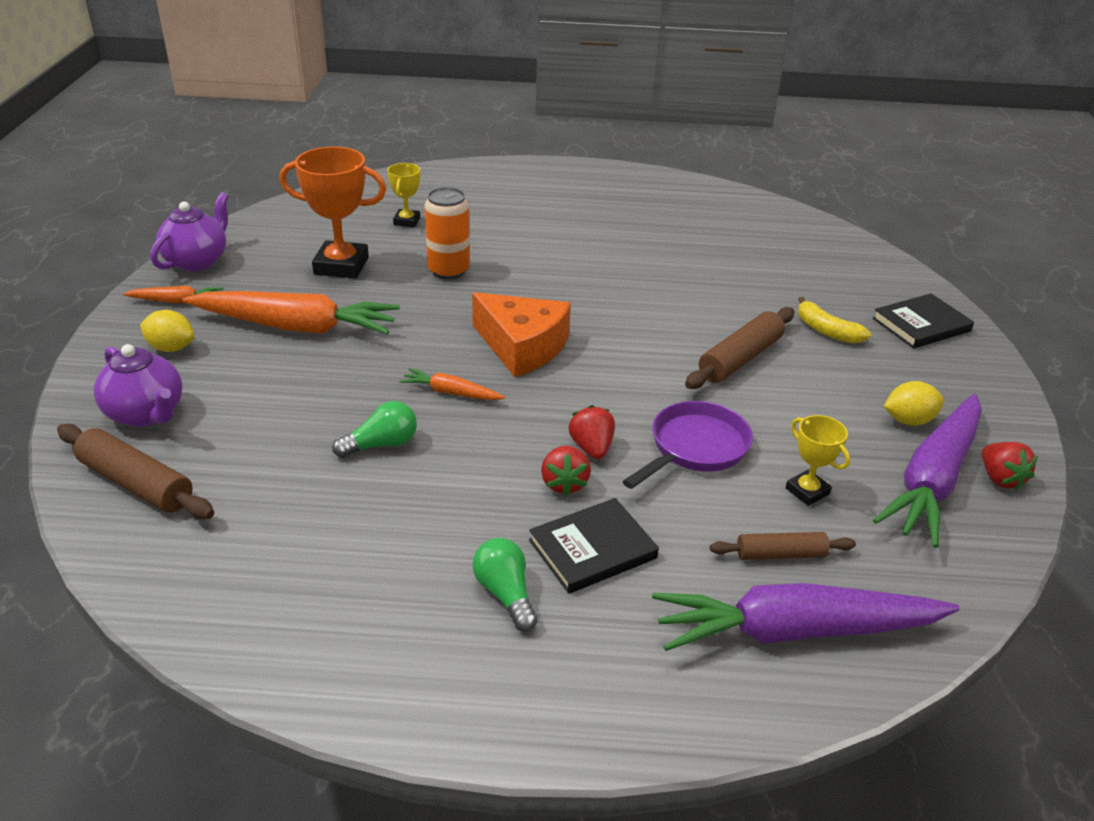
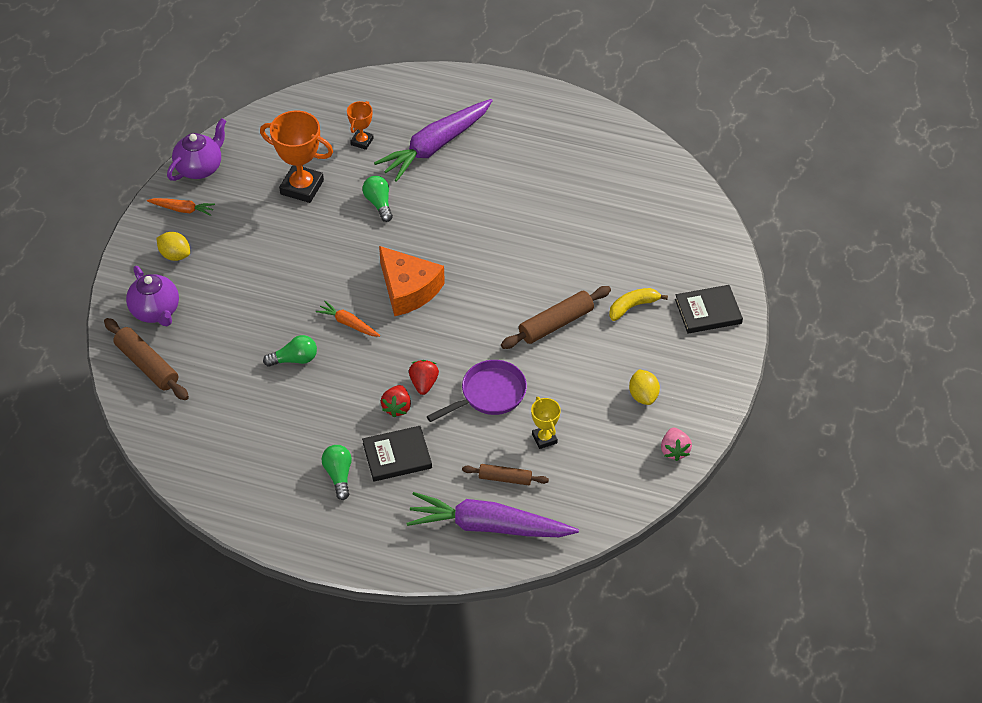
camera: 15 degrees right, 15 degrees up
orange carrot [182,291,400,335] -> none
yellow trophy [387,163,420,227] -> orange trophy [347,101,373,150]
orange can [424,187,470,279] -> green light bulb [362,176,393,222]
yellow banana [798,297,871,344] -> yellow banana turned 90 degrees clockwise [609,288,668,321]
purple carrot [873,394,982,548] -> purple carrot moved to [374,99,493,182]
yellow lemon [884,381,944,426] -> yellow lemon turned 75 degrees clockwise [629,369,660,405]
red strawberry [982,442,1038,490] -> pink strawberry [661,428,692,461]

